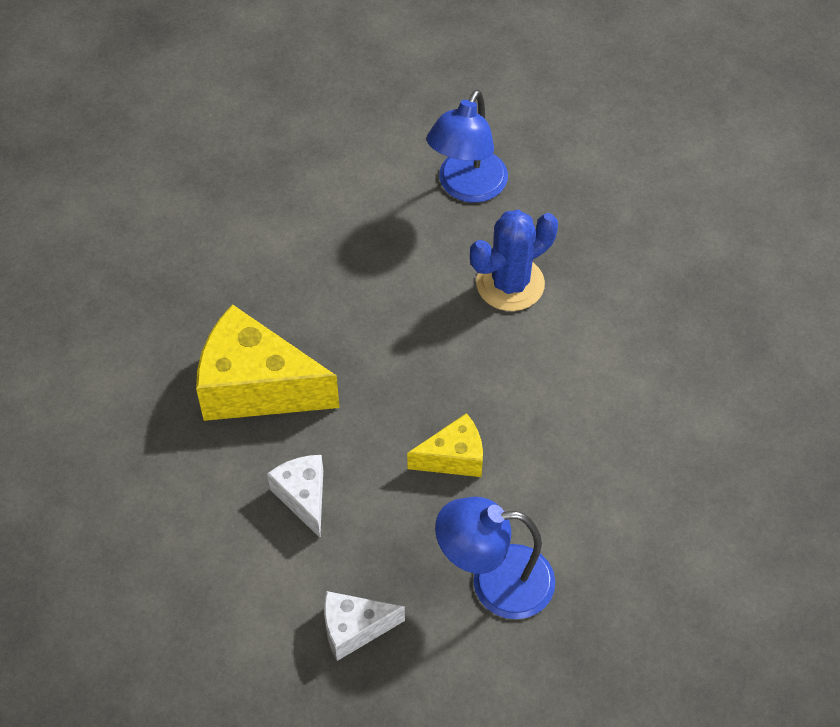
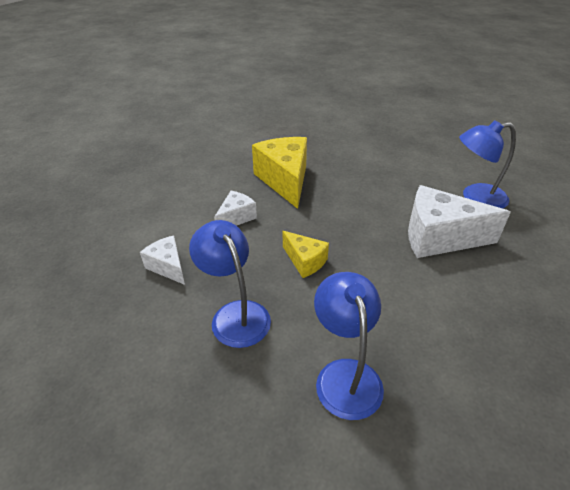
camera: 60 degrees right, 15 degrees down
blue cactus [470,210,558,311] -> white cheese [408,185,511,258]
none -> blue lamp [314,272,384,420]

